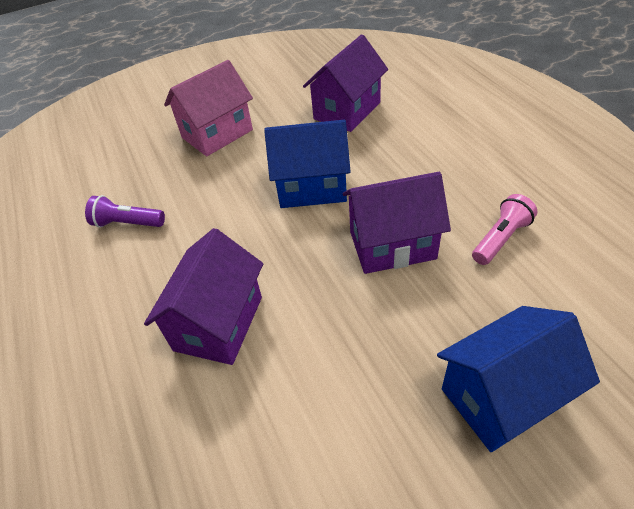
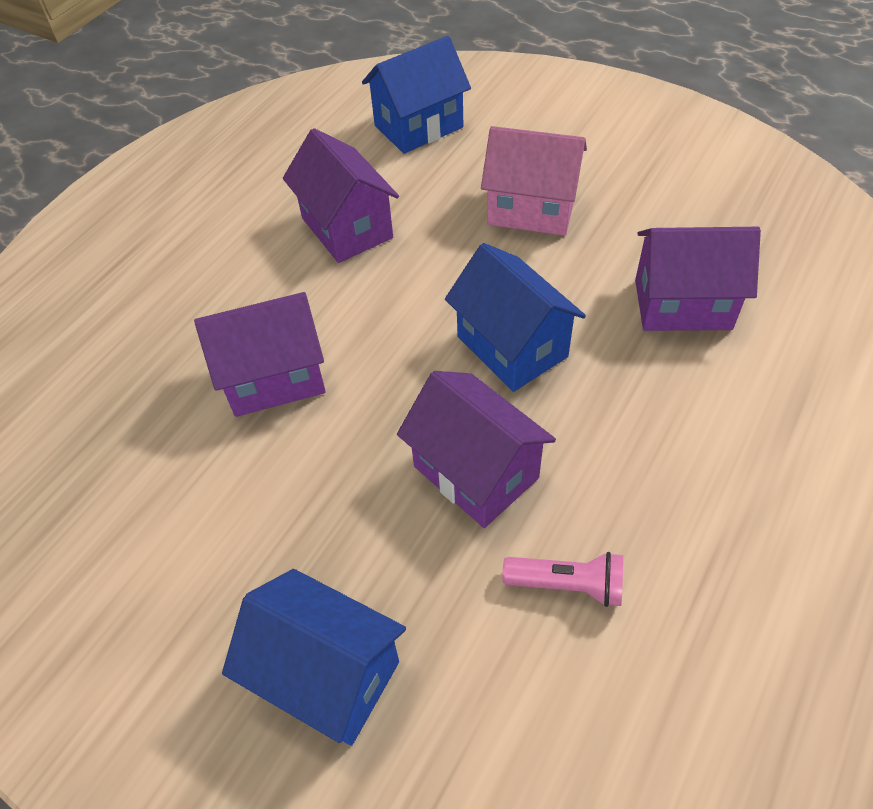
camera: 55 degrees right, 5 degrees up
purple flashlight [85,195,165,228] -> purple house [283,128,399,263]
none -> blue house [362,36,471,154]

